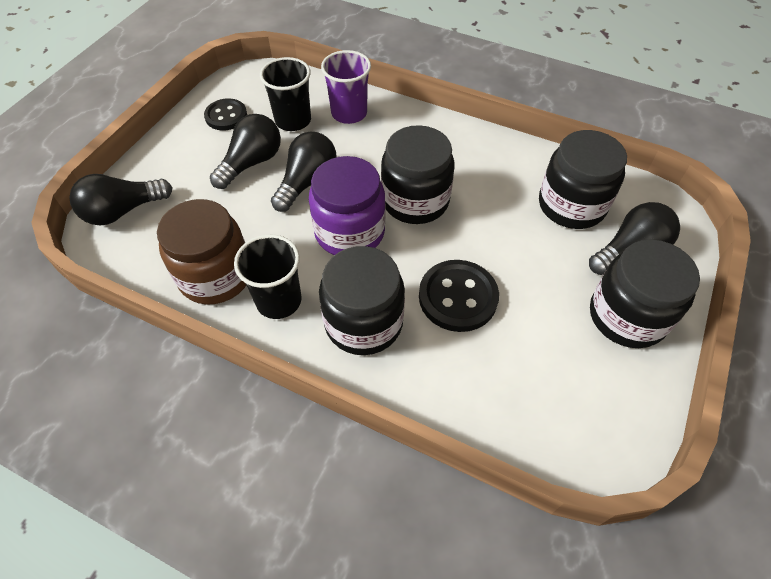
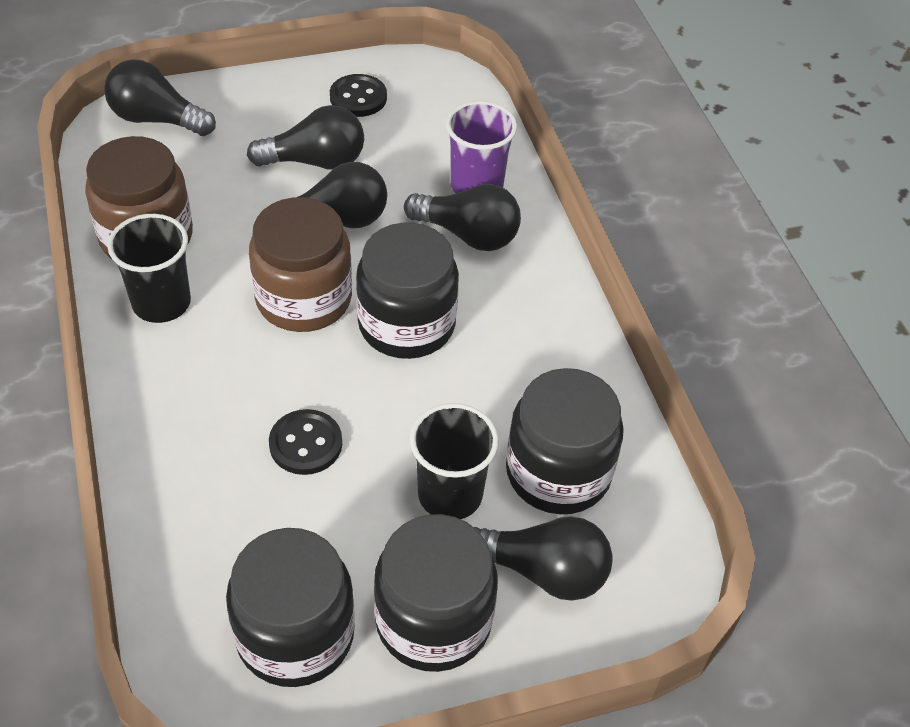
camera: 45 degrees right, 5 degrees down
black cup [260,57,311,131] -> black cup moved to [410,403,499,519]
purple jar [309,156,386,255] -> brown jar [249,197,352,332]
black jar [319,246,405,355] -> black jar moved to [226,528,355,687]
black button [419,260,499,332] -> black button [269,409,342,475], size x0.66
none -> black light bulb [404,184,521,251]

